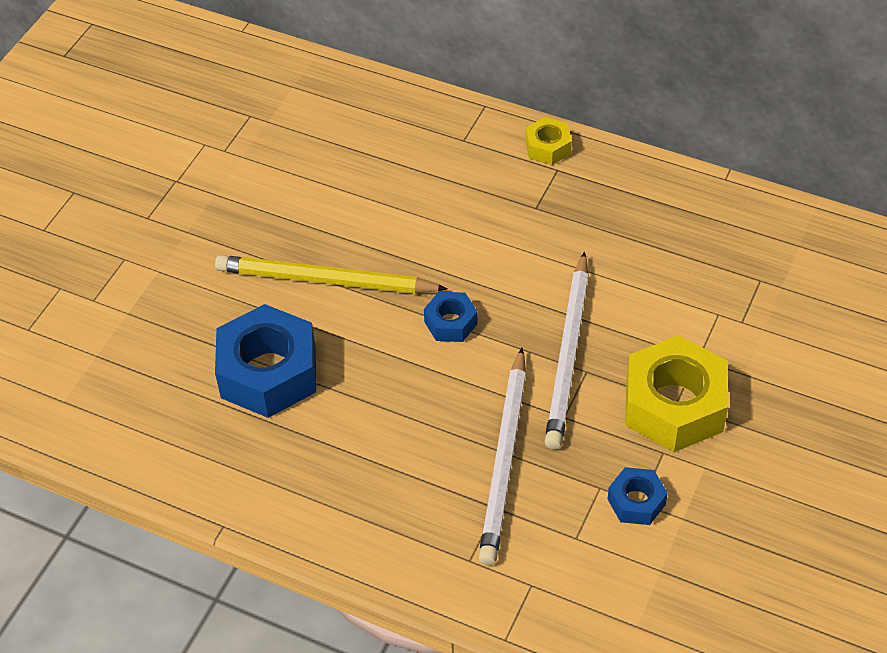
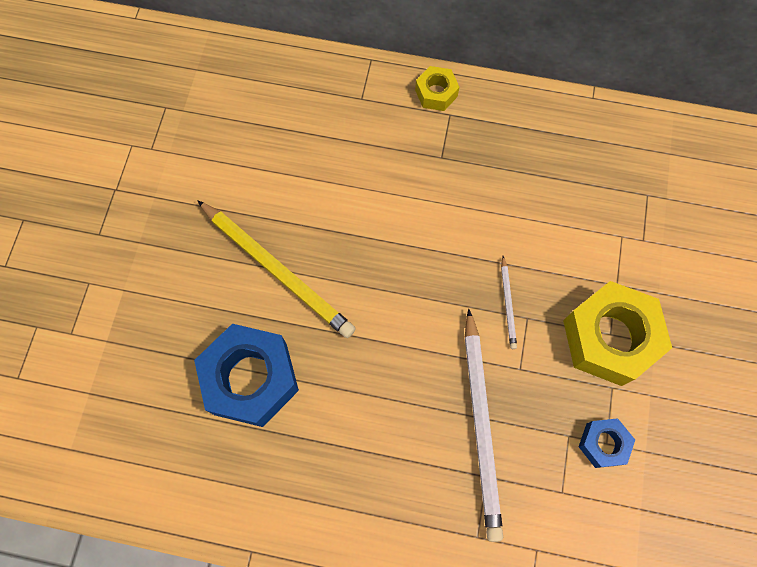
camera: 15 degrees left, 20 degrees up
yellow pencil [215,255,448,294] -> yellow pencil turned 135 degrees counterclockwise [197,200,356,338]
blue nut [424,292,478,342] -> none
white pencil [545,252,589,449] -> white pencil [501,256,517,349], size x0.45

